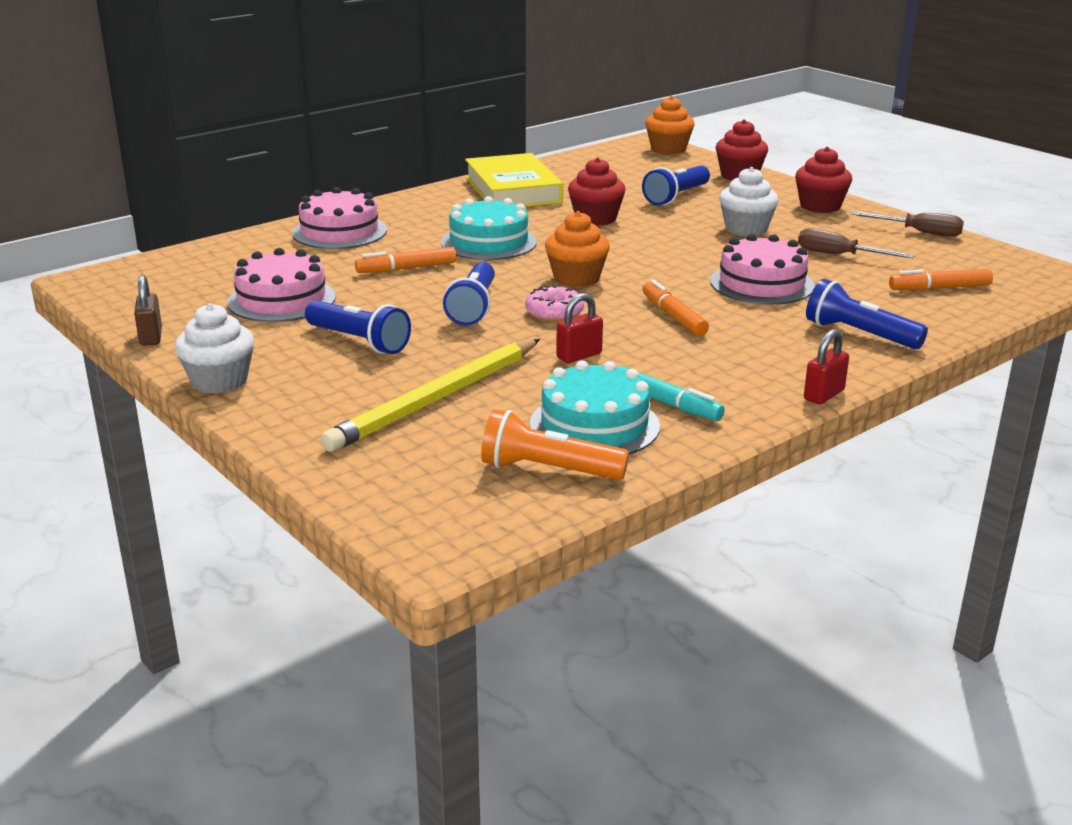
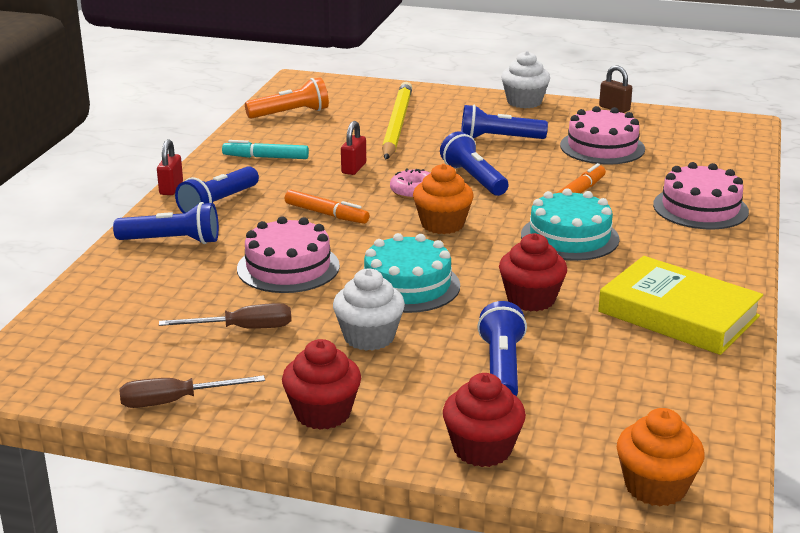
camera: 145 degrees right, 0 degrees up
turquoise cake [530,361,660,455] -> turquoise cake moved to [364,233,460,313]
orange marker [889,269,993,290] -> none
none -> blue flashlight [175,166,259,213]

